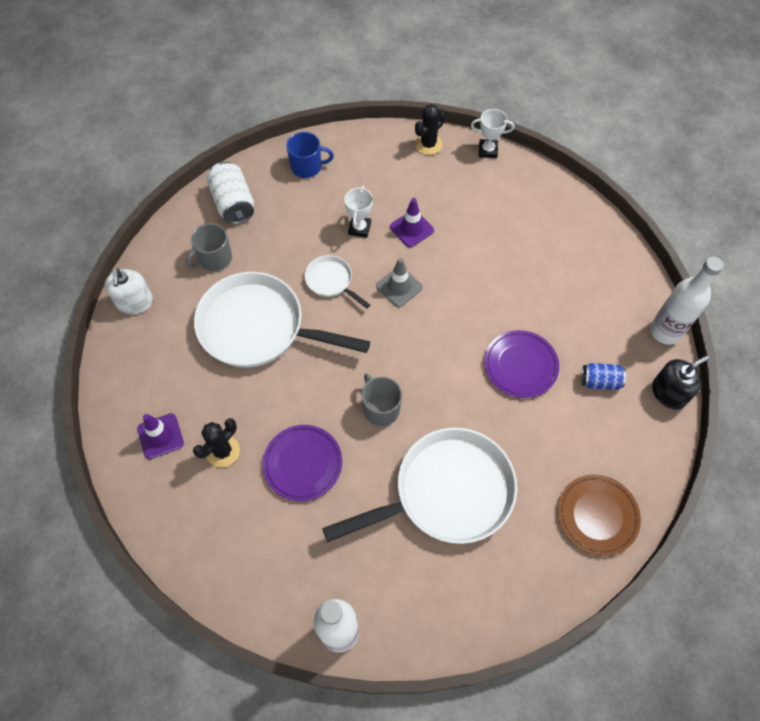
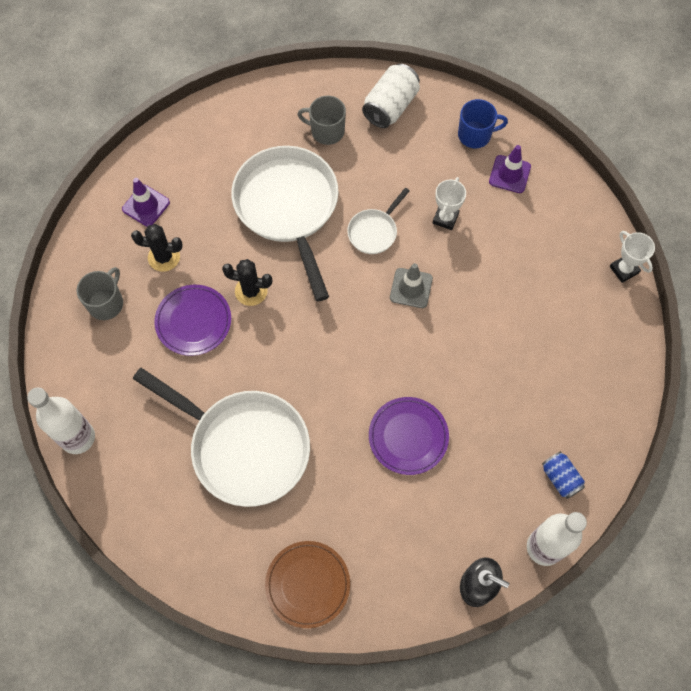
camera: 55 degrees right, 5 degrees up
white soap dispenser [105,268,153,314] -> none
blue mug [286,132,334,178] -> blue mug turned 60 degrees counterclockwise [458,99,508,148]
white pan [305,255,370,309] -> white pan turned 150 degrees counterclockwise [347,188,410,254]
white trophy [344,186,373,238] -> white trophy turned 45 degrees counterclockwise [433,177,466,230]
grey mug [362,374,402,426] -> grey mug moved to [77,267,123,320]
purple traffic cone [390,198,434,247] -> purple traffic cone moved to [489,145,531,193]
black cactus [415,104,446,155] -> black cactus moved to [222,259,272,306]
blue can [581,363,626,390] -> blue can moved to [542,451,585,499]

